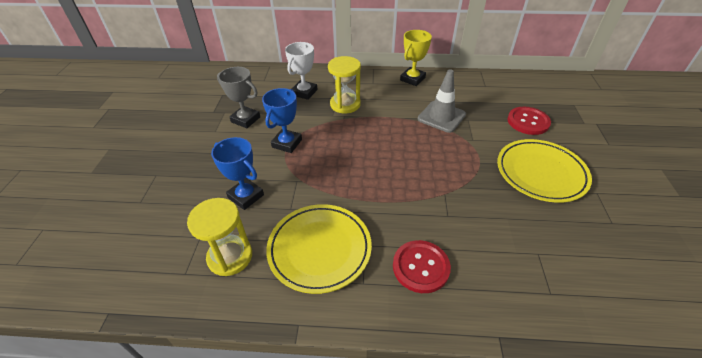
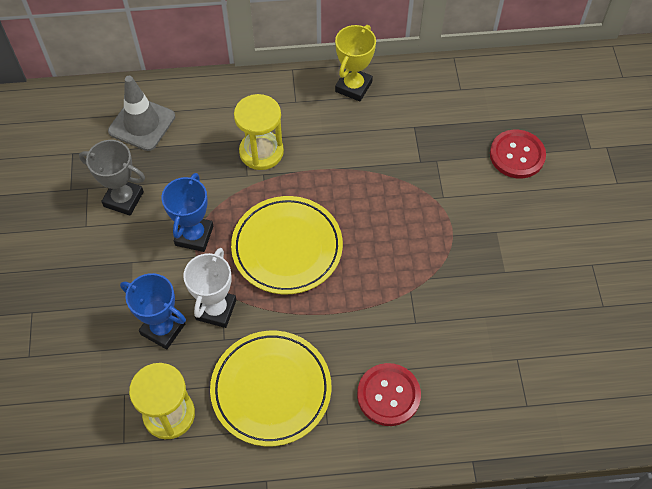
camera: 10 degrees left, 15 degrees up
white trophy [285,42,318,100] -> white trophy moved to [183,248,236,328]
grey traffic cone [418,69,466,133] -> grey traffic cone moved to [108,76,175,151]
yellow plate [497,139,592,203] -> yellow plate moved to [231,196,343,294]

